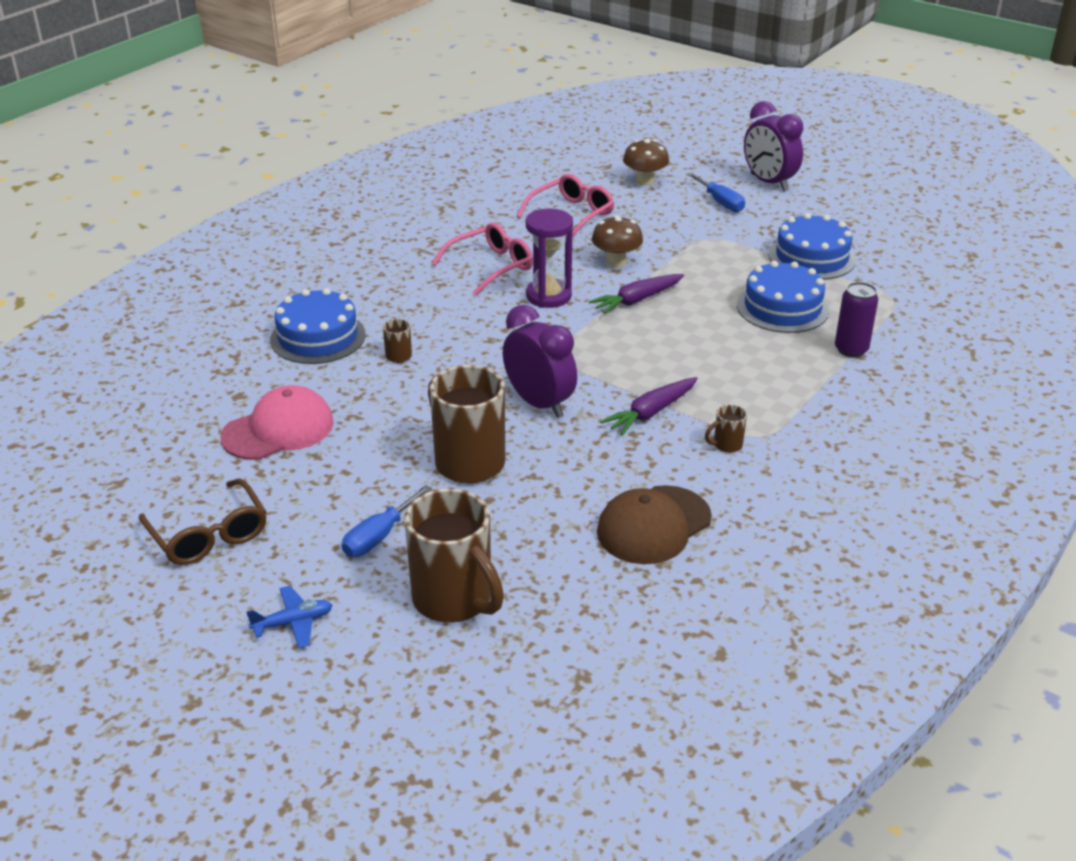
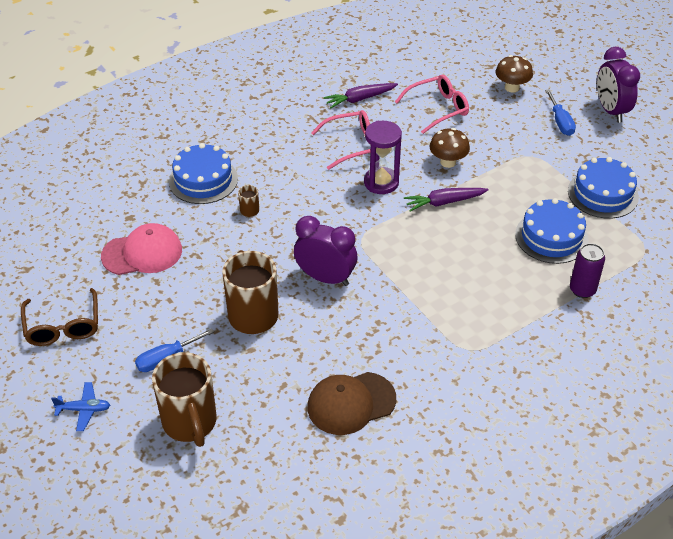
camera: 20 degrees right, 10 degrees up
purple clock [503,305,577,418] -> purple clock turned 45 degrees counterclockwise [294,216,357,286]
purple carrot [601,377,698,436] -> purple carrot moved to [323,83,398,109]
brown mug [705,404,747,453] -> none

